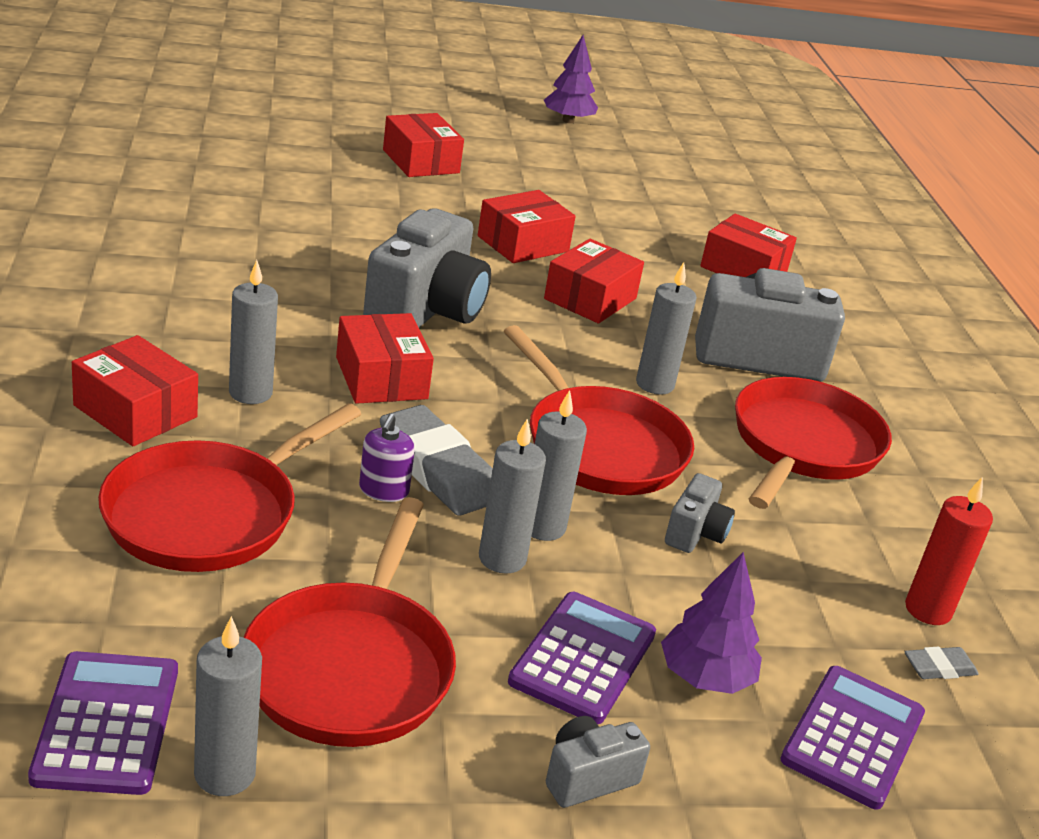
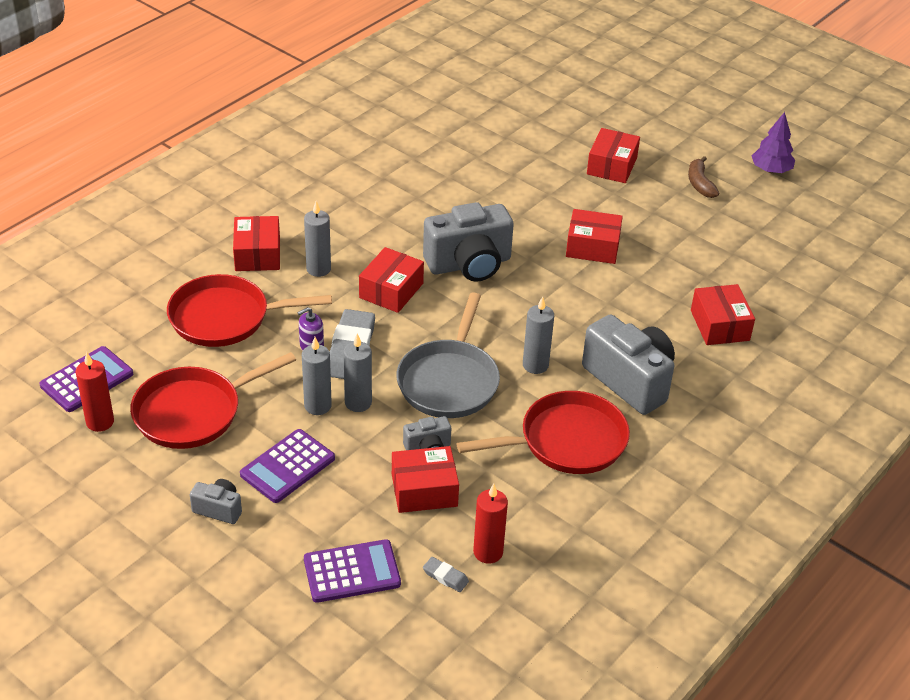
camera: 50 degrees right, 10 degrees up
grey candle [194,616,262,796] -> red candle [76,352,114,432]
red pan [504,325,694,495] -> grey pan [396,292,500,418]
purple calculator [508,592,656,724] -> purple calculator turned 150 degrees clockwise [240,429,335,503]
red box [544,239,644,324] -> red box moved to [392,446,459,513]
purple tree [661,552,762,694] -> none
none -> brown banana [688,156,719,198]

